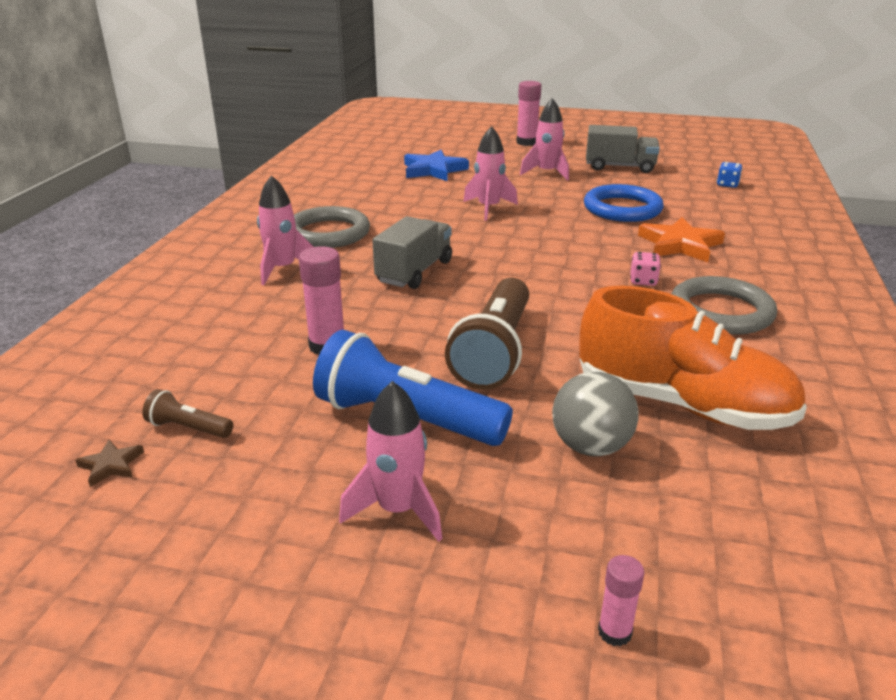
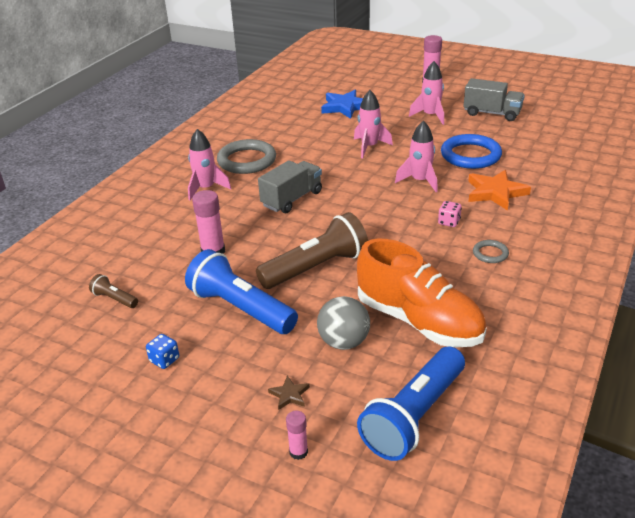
camera: 15 degrees right, 5 degrees up
brown star [75,440,144,487] -> brown star moved to [268,376,310,410]
pink rocket [339,381,442,542] -> pink rocket moved to [395,121,438,192]
brown flashlight [445,278,529,390] -> brown flashlight turned 150 degrees counterclockwise [256,212,368,289]
grey ring [672,276,777,335] -> grey ring [473,240,509,263], size x0.48
blue dice [717,162,742,188] -> blue dice moved to [146,334,179,369]
none -> blue flashlight [357,346,465,461]

